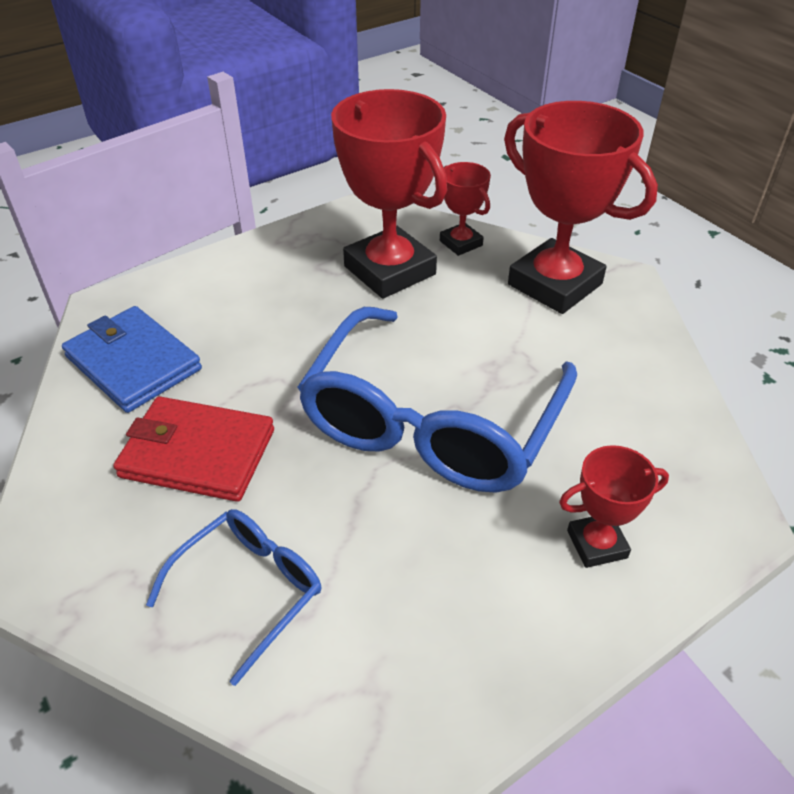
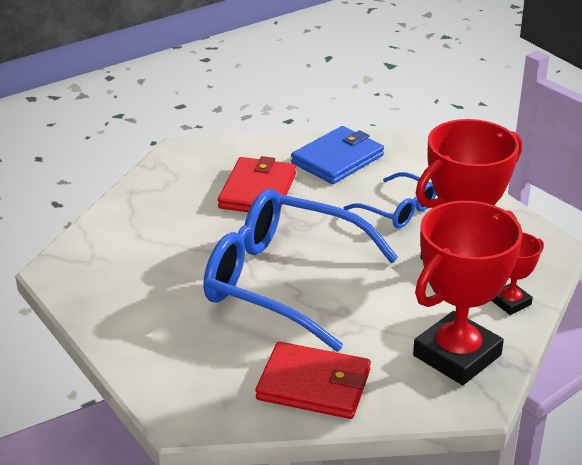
camera: 90 degrees right, 10 degrees down
blue glasses [146,509,321,686] -> blue glasses moved to [344,172,436,229]
red trophy [559,445,669,568] -> none
none -> red wallet [255,342,371,419]

